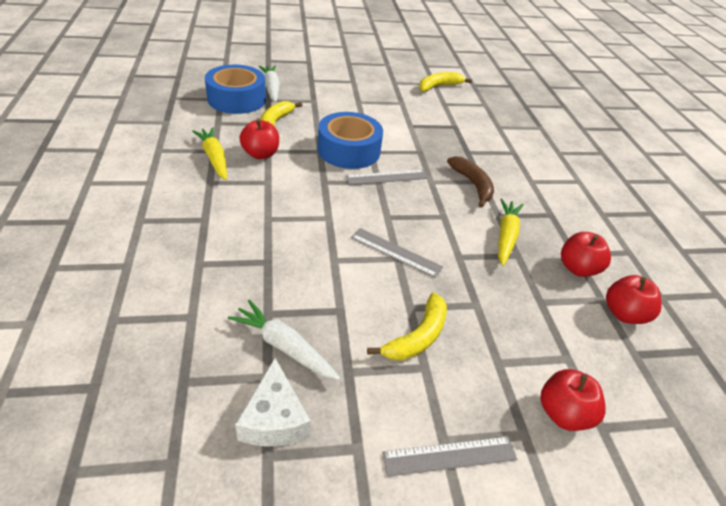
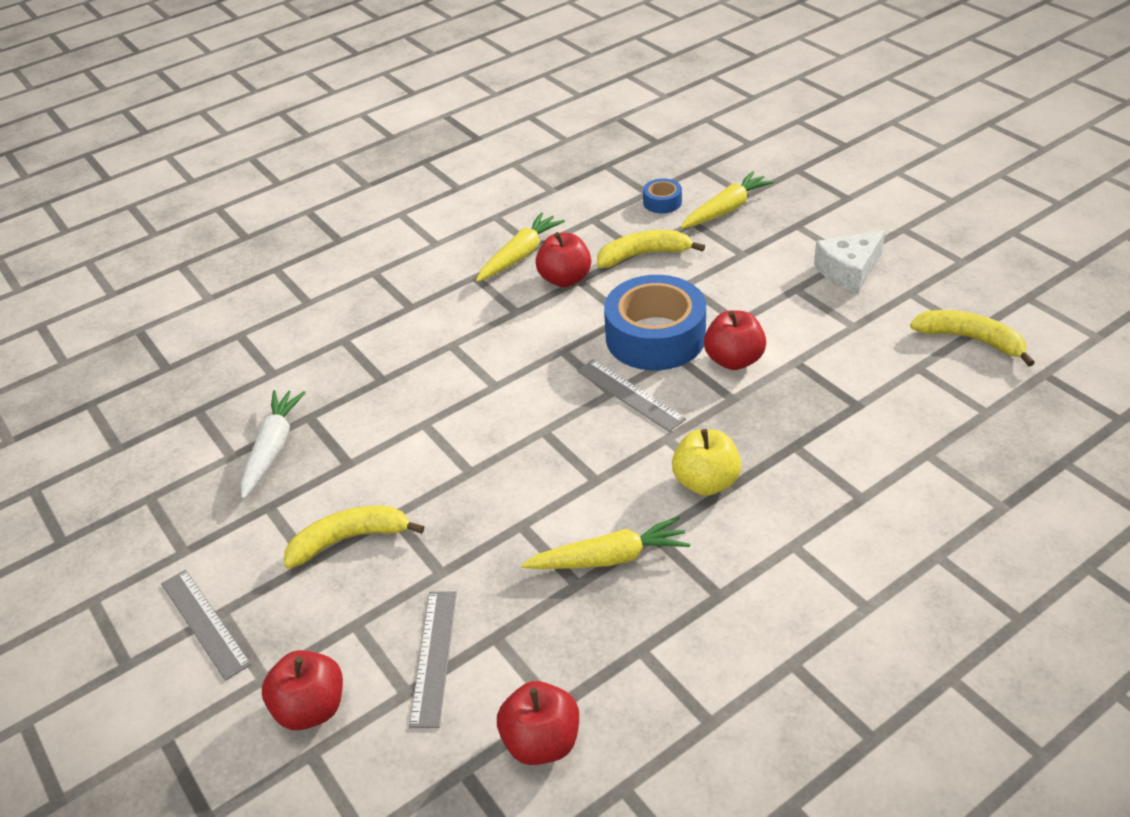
camera: 70 degrees right, 0 degrees up
blue tape [205,65,266,114] -> blue tape [643,179,682,213], size x0.45
white cheese [235,358,311,447] -> white cheese moved to [814,231,885,293]
white carrot [258,65,280,102] -> yellow carrot [680,171,775,229]
grey ruler [351,228,443,278] -> grey ruler moved to [409,591,457,728]
yellow banana [367,293,447,360] -> yellow banana turned 150 degrees clockwise [284,506,424,569]
brown banana [447,156,494,208] -> yellow apple [672,429,741,496]
red apple [561,232,611,277] -> red apple moved to [704,310,766,370]

